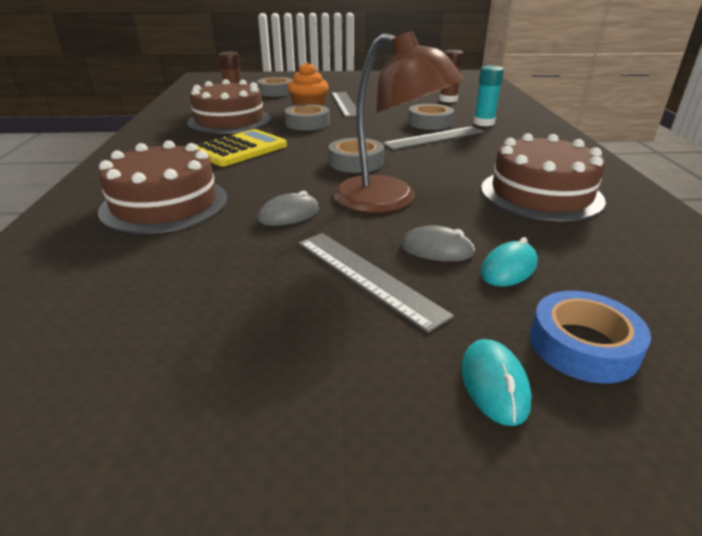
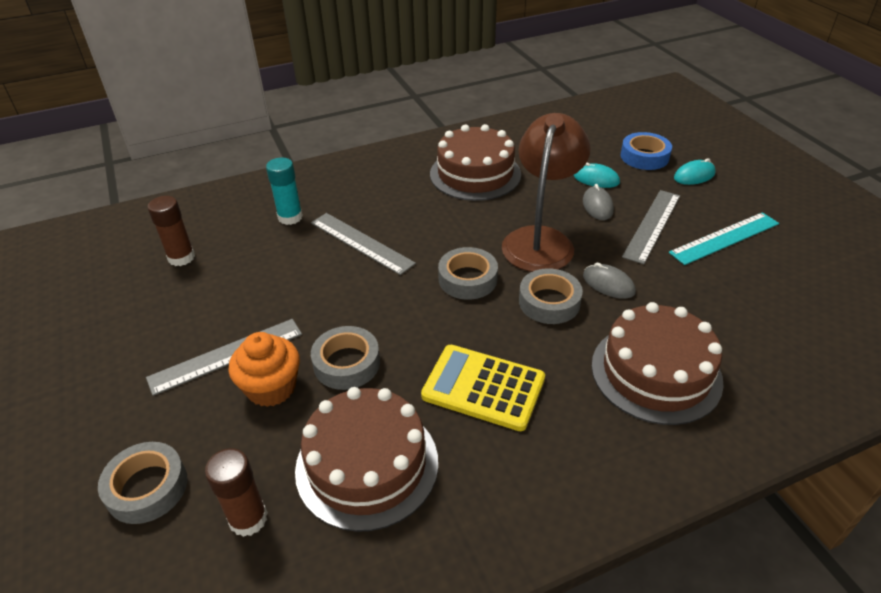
camera: 110 degrees left, 10 degrees up
grey tape [408,104,454,130] -> grey tape moved to [519,268,583,324]
none -> turquoise ruler [669,212,779,265]

